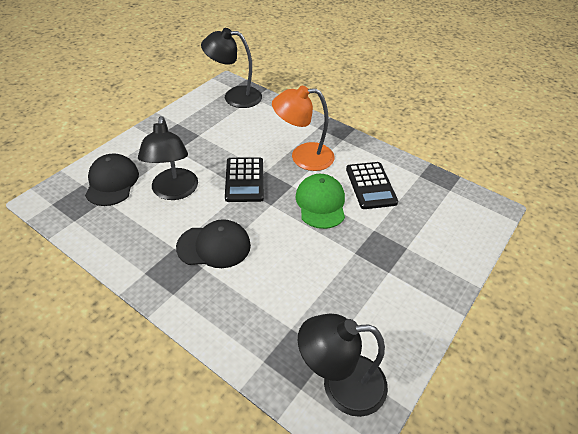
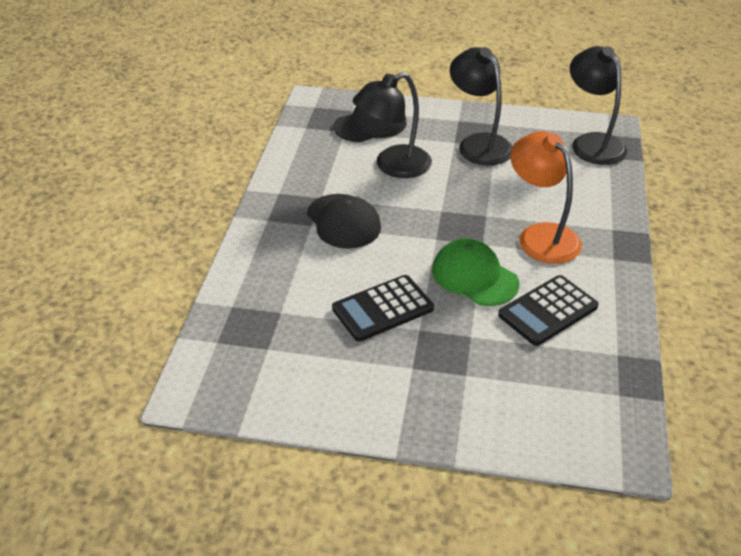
camera: 65 degrees right, 5 degrees down
black calculator [225,157,264,202] -> black calculator moved to [332,275,434,342]
green cap [296,174,345,229] -> green cap turned 105 degrees counterclockwise [432,238,519,306]
black lamp [298,314,388,417] -> black lamp moved to [450,47,513,165]

